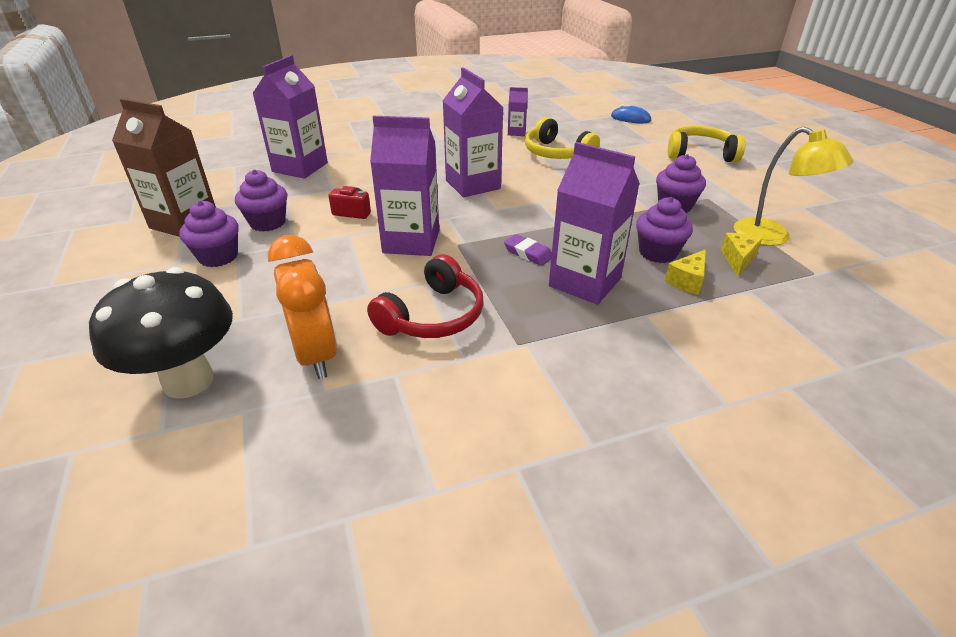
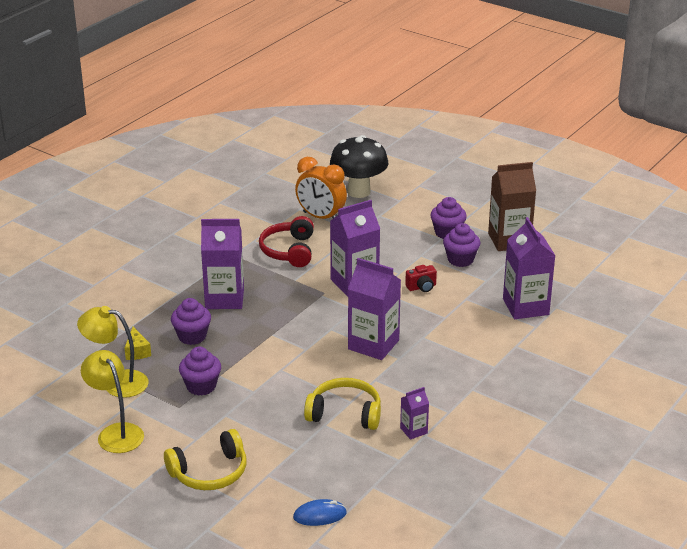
camera: 145 degrees right, 5 degrees down
purple eraser [504,234,552,266] -> none
yellow cheese [665,250,706,295] -> none
none -> yellow lamp [81,350,144,453]

